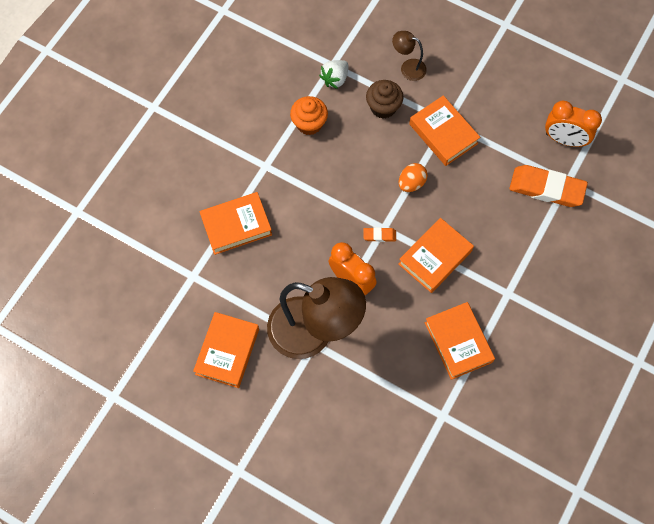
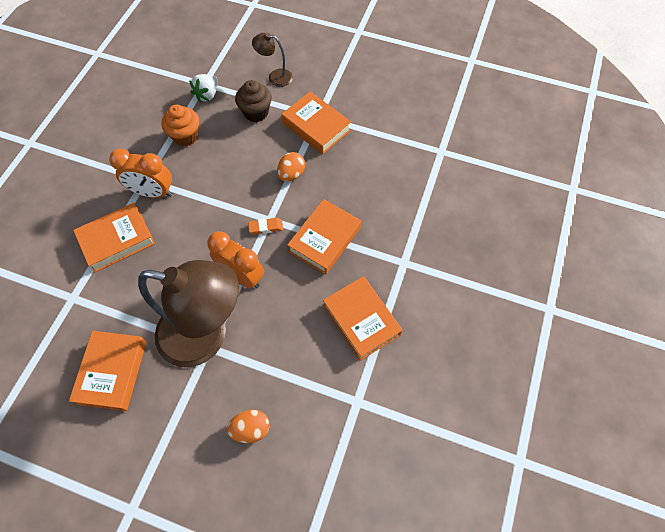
camera: 10 degrees left, 5 degrees down
orange eraser [509,165,588,207] -> none
orange clock [545,101,602,147] -> orange clock moved to [109,149,172,198]
none -> orange egg [227,410,269,443]

